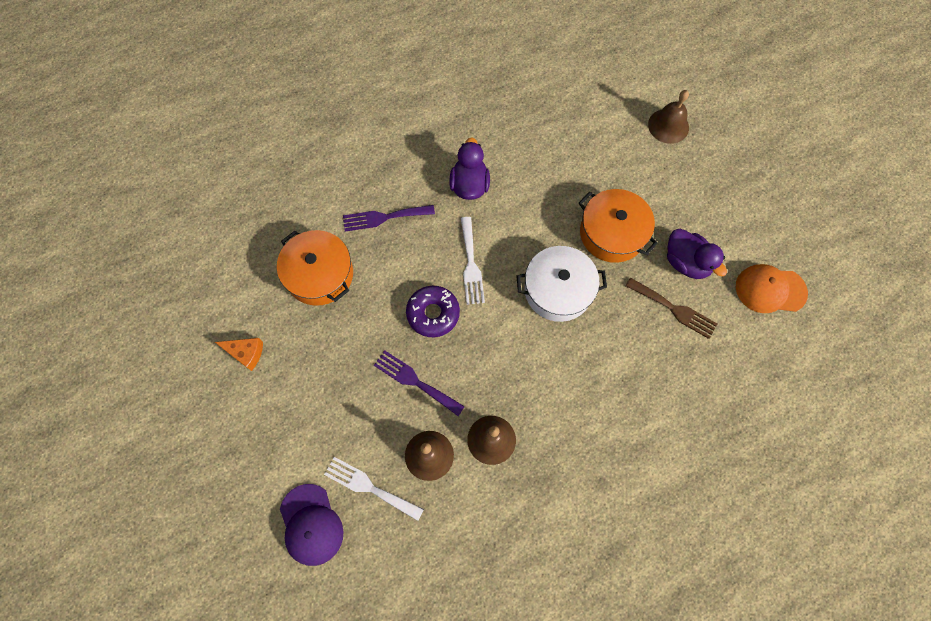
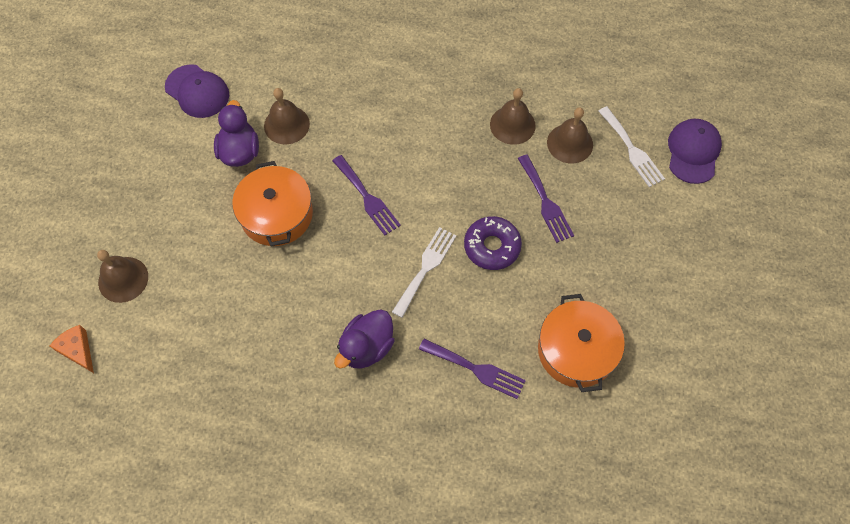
camera: 145 degrees left, 5 degrees down
orange cheese [215,338,263,371] -> orange cheese moved to [49,325,94,373]
white pot [516,246,607,322] -> purple fork [332,155,401,235]
brown fork [625,277,717,339] -> brown bell [264,88,310,145]
orange cap [736,264,808,313] -> purple cap [165,64,229,118]

